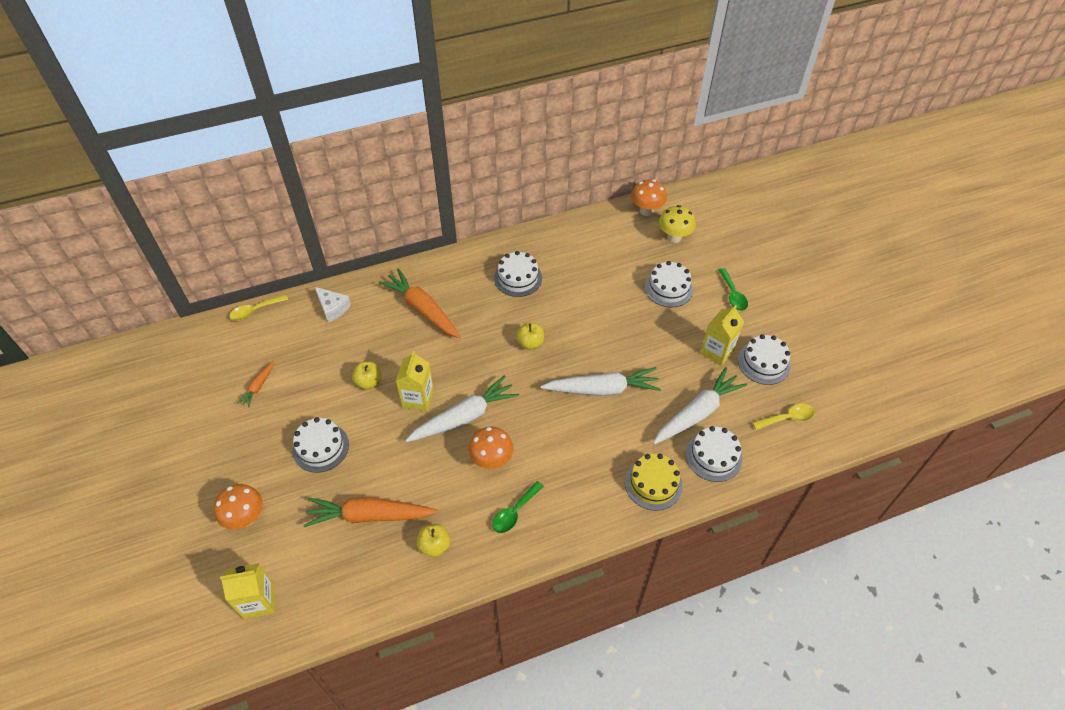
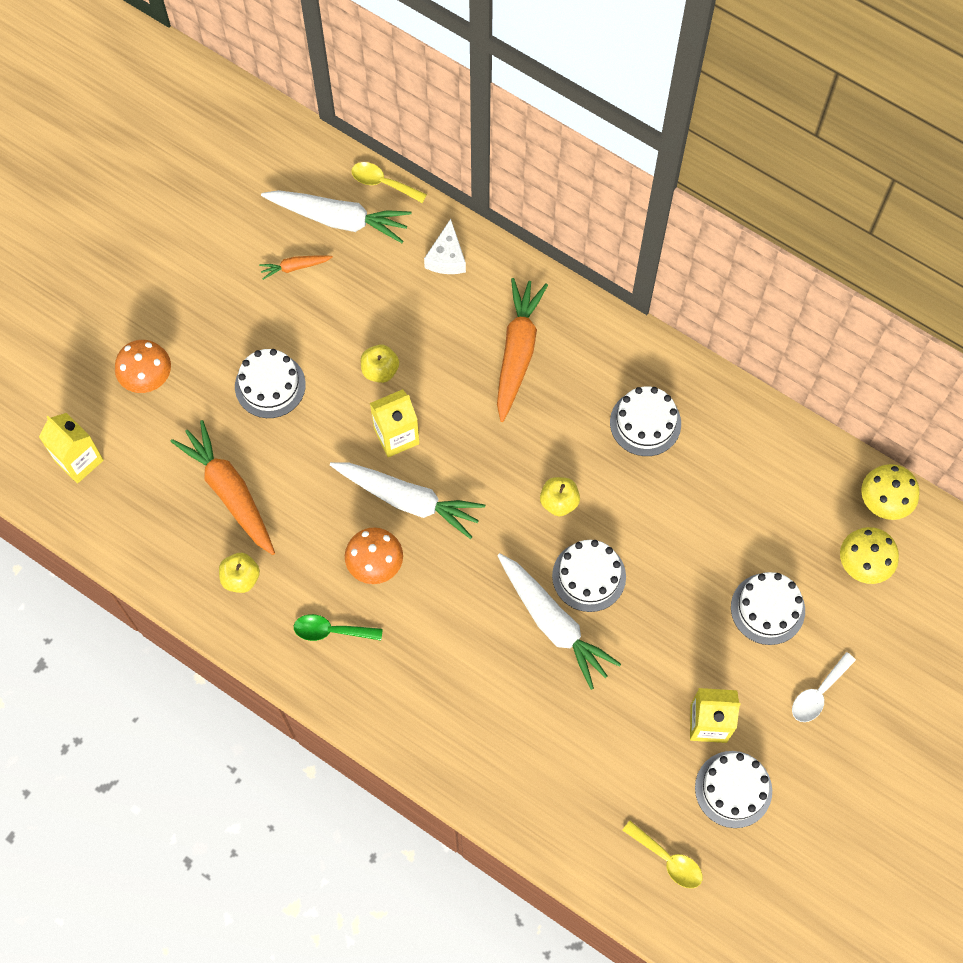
camera: 55 degrees right, 15 degrees up
yellow cake [625,453,683,511] -> none
orange mushroom [631,179,667,216] -> yellow mushroom [861,464,919,520]
white carrot [653,367,747,445] -> white carrot moved to [261,190,412,243]
white cake [686,426,742,482] -> white cake moved to [552,540,626,612]
green spoon [718,268,748,311] -> white spoon [792,652,856,722]

